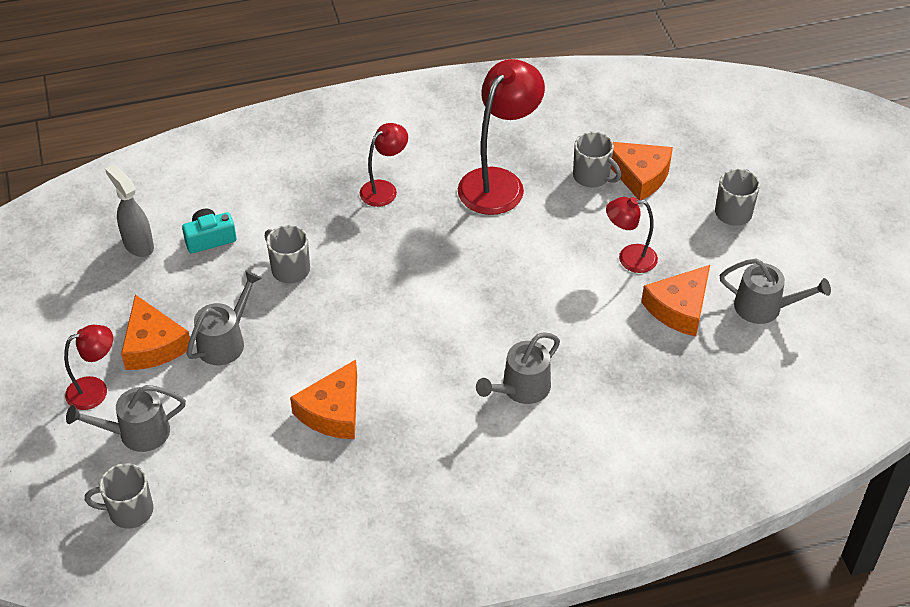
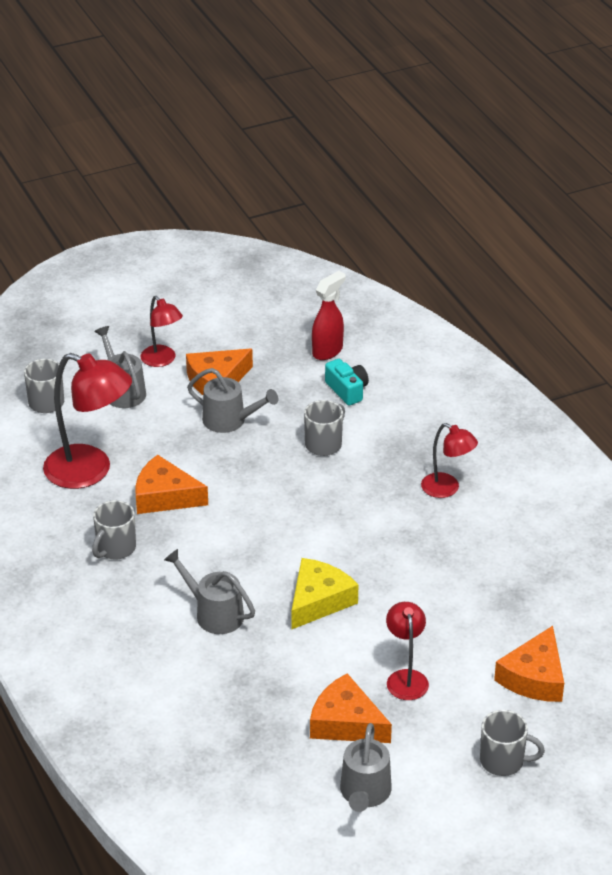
camera: 80 degrees right, 10 degrees down
grey spray bottle [105,164,154,257] -> red spray bottle [312,271,346,360]
red lamp [458,59,545,215] -> red lamp moved to [43,353,132,489]
grey mug [573,132,621,187] -> grey mug moved to [92,500,136,559]
none -> yellow cheese [291,558,358,629]

